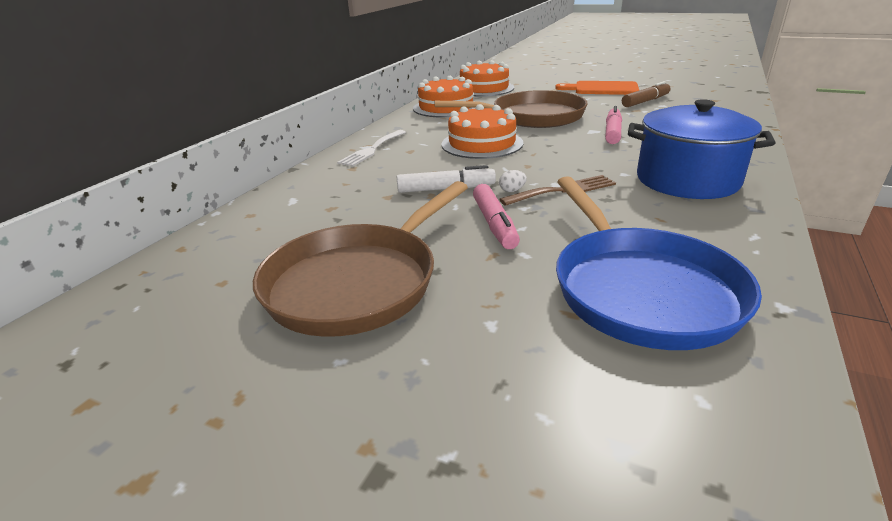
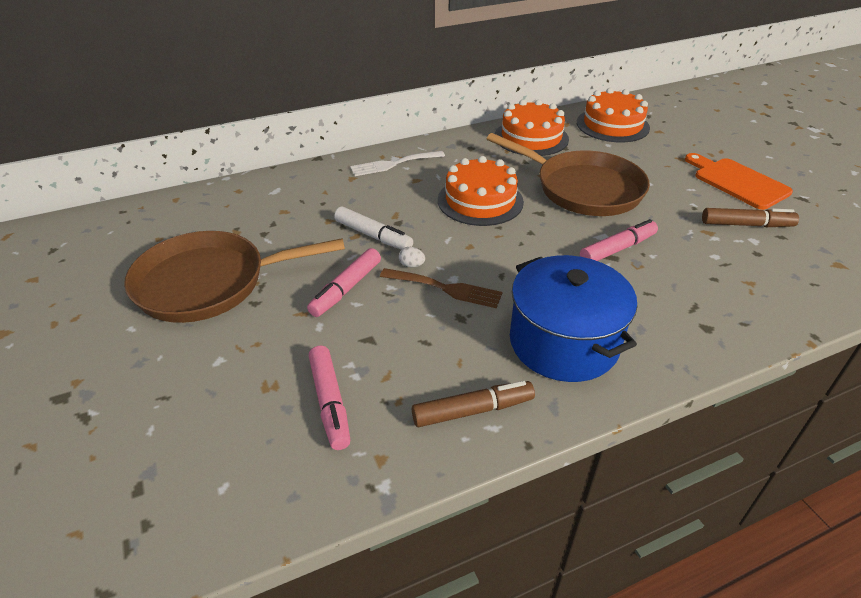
camera: 40 degrees right, 10 degrees up
blue pan [556,176,762,350] -> pink marker [309,345,350,450]
none -> brown marker [412,381,535,427]

